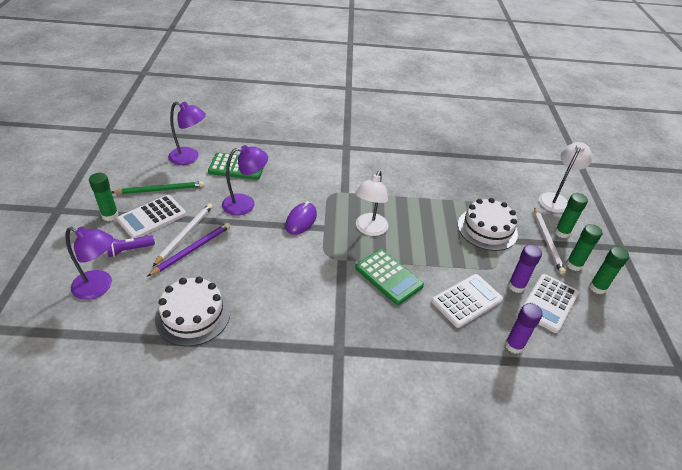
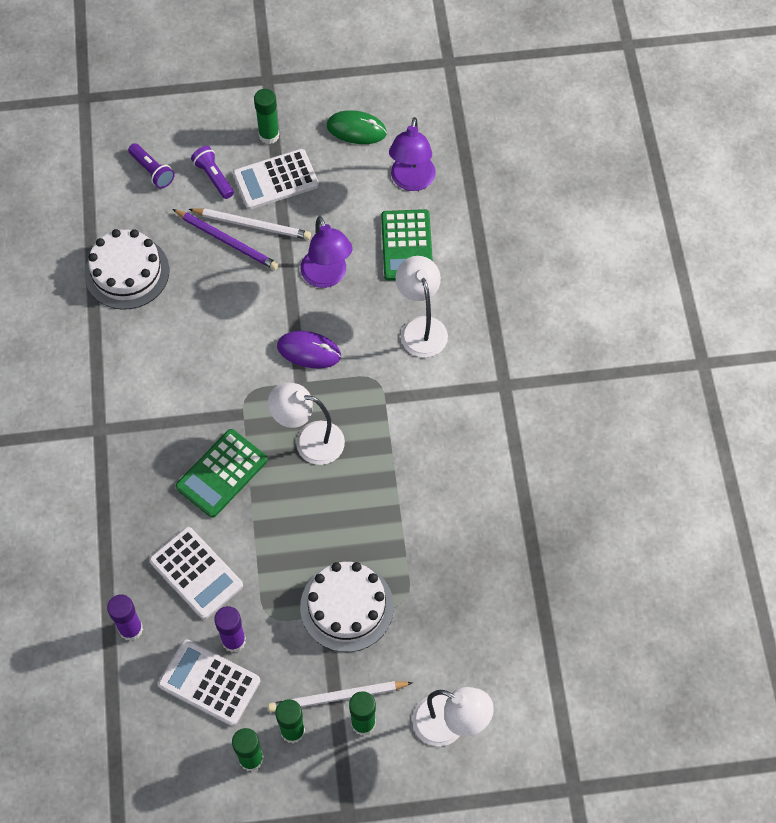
camera: 85 degrees right, 20 degrees up
purple lamp [65,226,113,300] -> purple flashlight [128,143,175,188]
green pencil [112,181,204,194] -> none
white calculator [117,195,186,238] -> white calculator turned 60 degrees counterclockwise [233,149,319,210]
none -> green mouse [327,110,387,144]
none -> white lamp [396,256,448,357]

